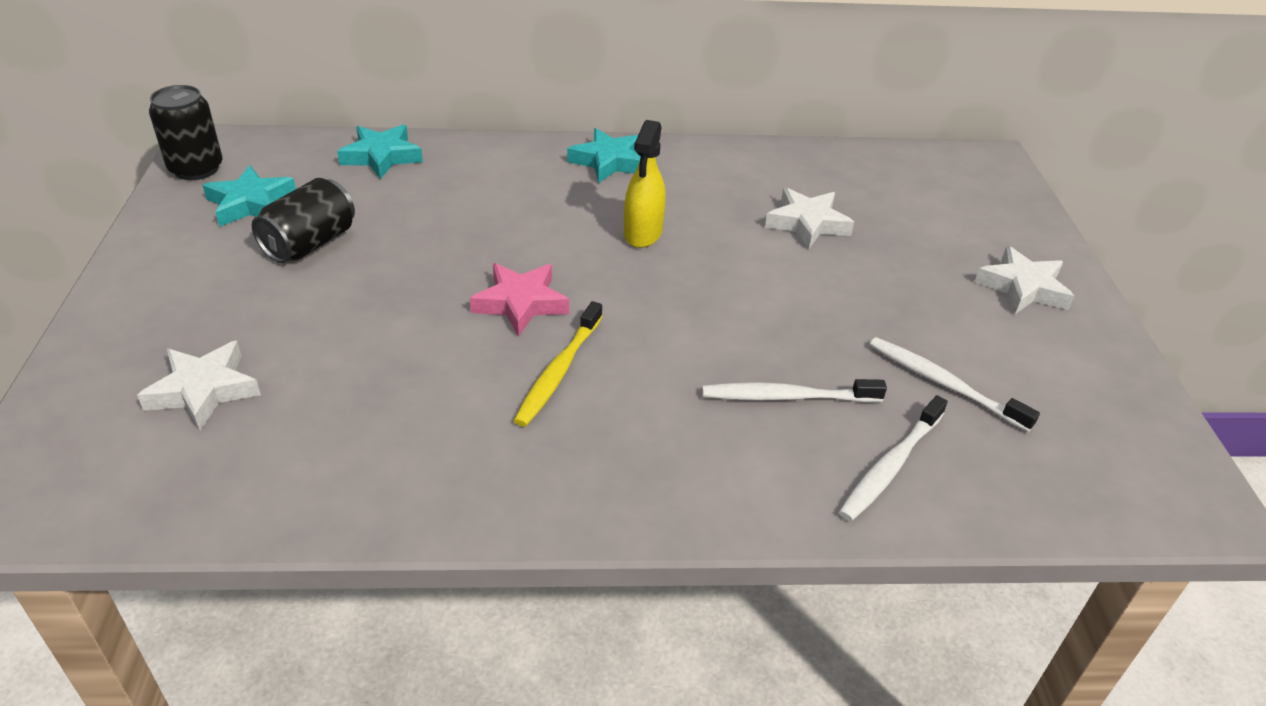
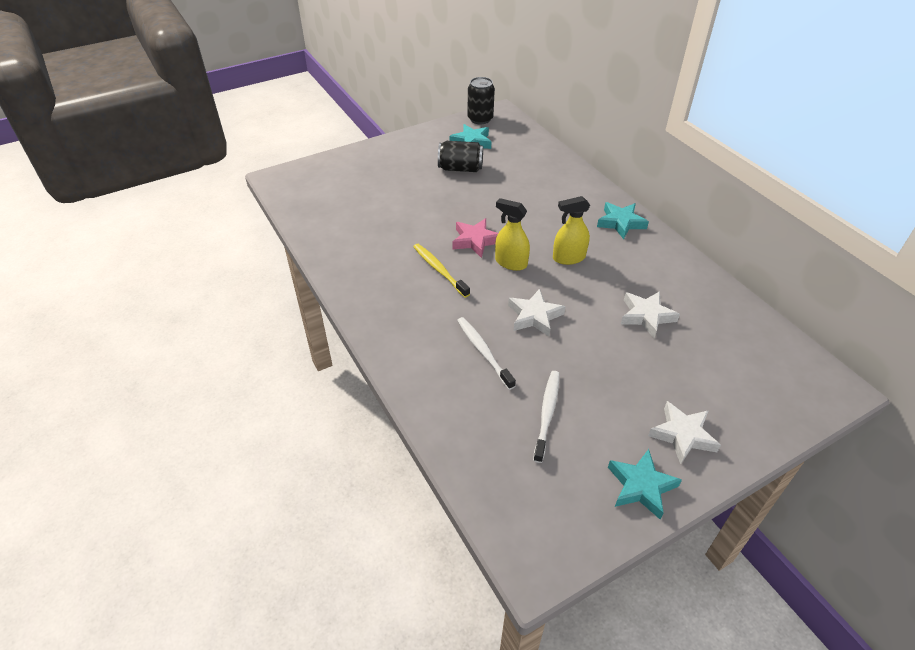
camera: 65 degrees right, 5 degrees up
white star [137,341,261,431] -> white star moved to [508,289,565,336]
turquoise star [337,125,423,179] -> turquoise star moved to [608,449,682,519]
yellow toothbrush [514,301,603,427] -> yellow toothbrush turned 60 degrees clockwise [413,244,470,298]
white toothbrush [839,395,948,522] -> none
none -> yellow spray bottle [495,198,530,271]

